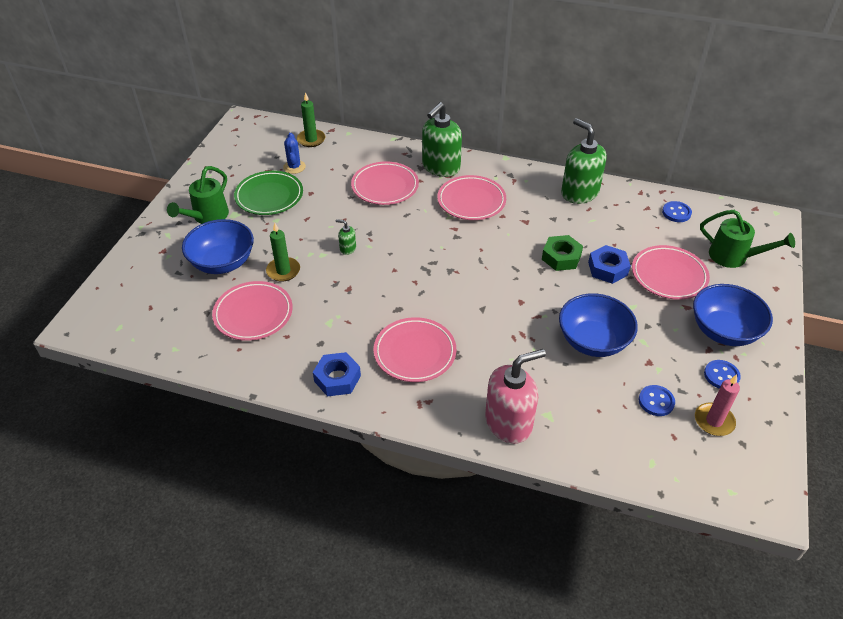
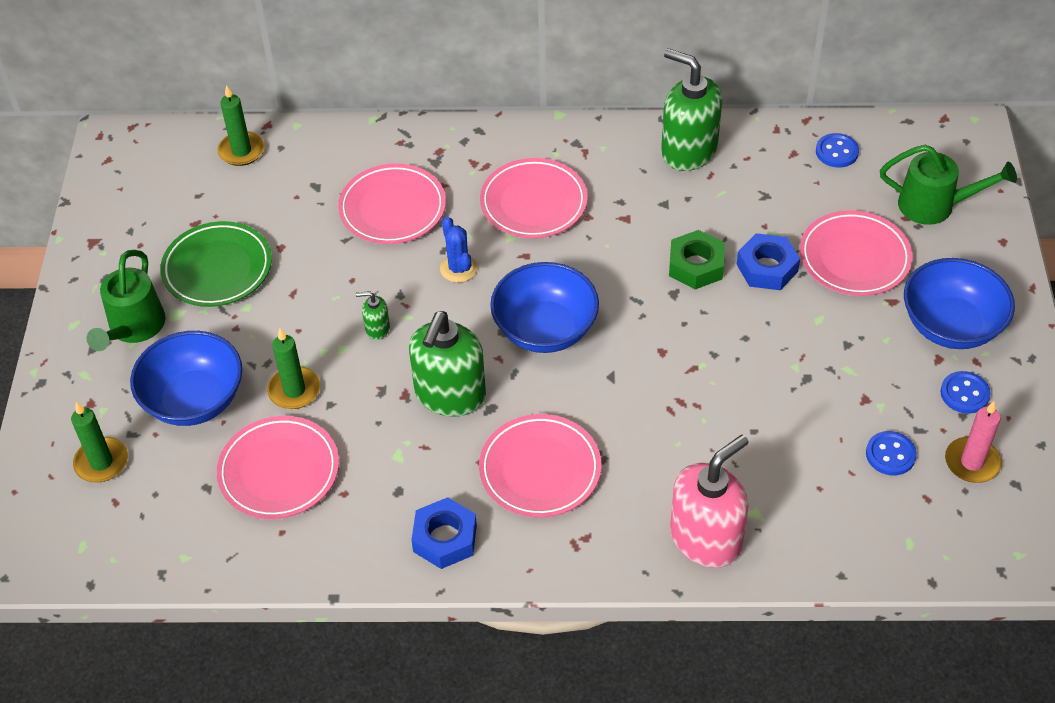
camera: 15 degrees left, 5 degrees up
blue cactus [283,133,306,174] -> blue cactus moved to [440,216,478,283]
green soap dispenser [422,102,462,177] -> green soap dispenser moved to [409,311,486,417]
blue bowl [559,293,638,357] -> blue bowl moved to [490,262,599,353]
none -> green candle [71,402,128,482]

